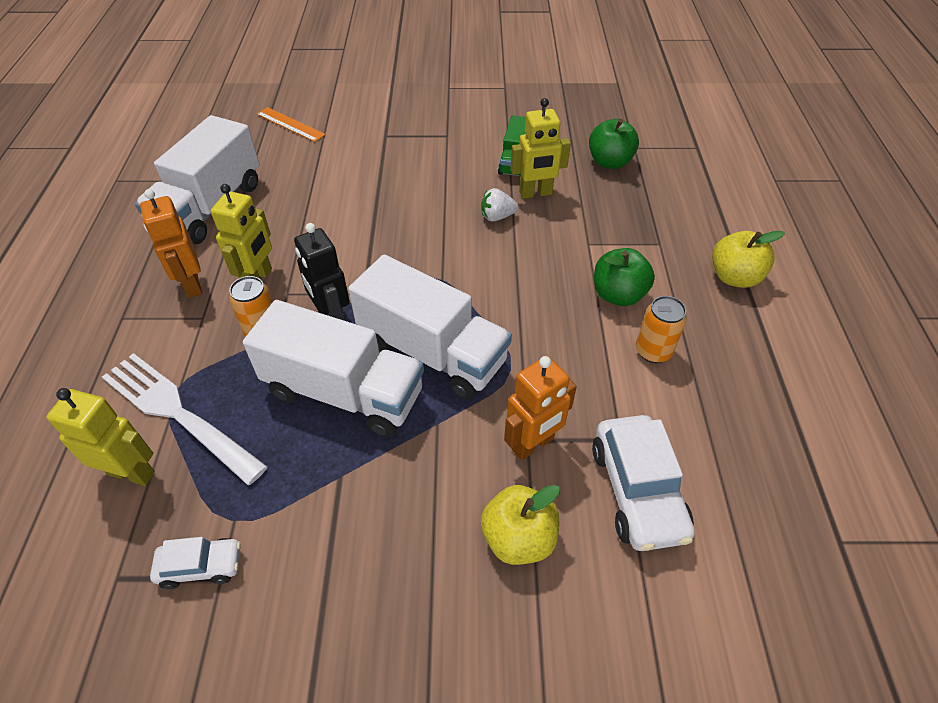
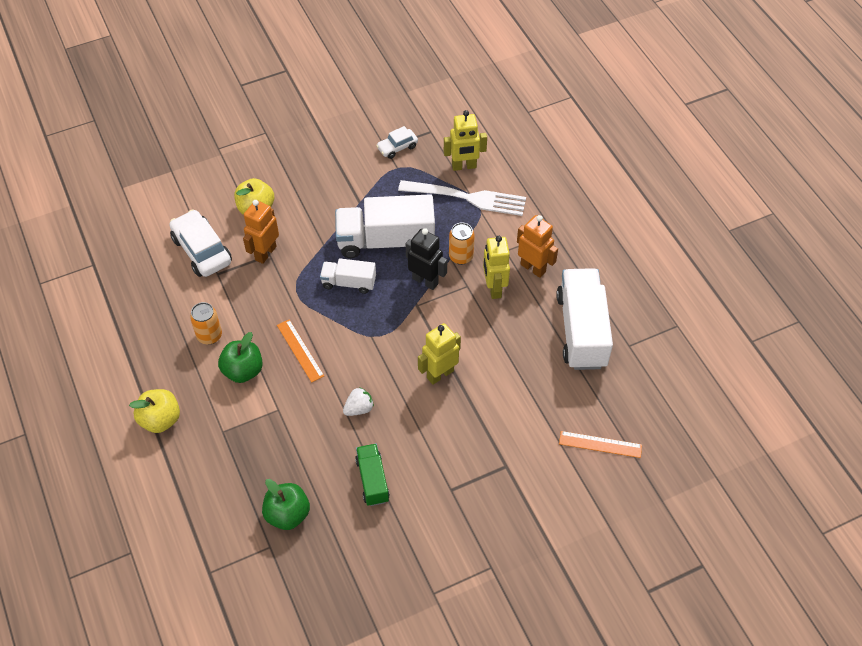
camera: 155 degrees right, 5 degrees up
white truck [348,255,512,400] -> white truck [320,258,376,294], size x0.54
yellow robot [510,98,571,199] -> yellow robot moved to [418,323,461,385]
none -> orange ruler [277,319,324,382]

